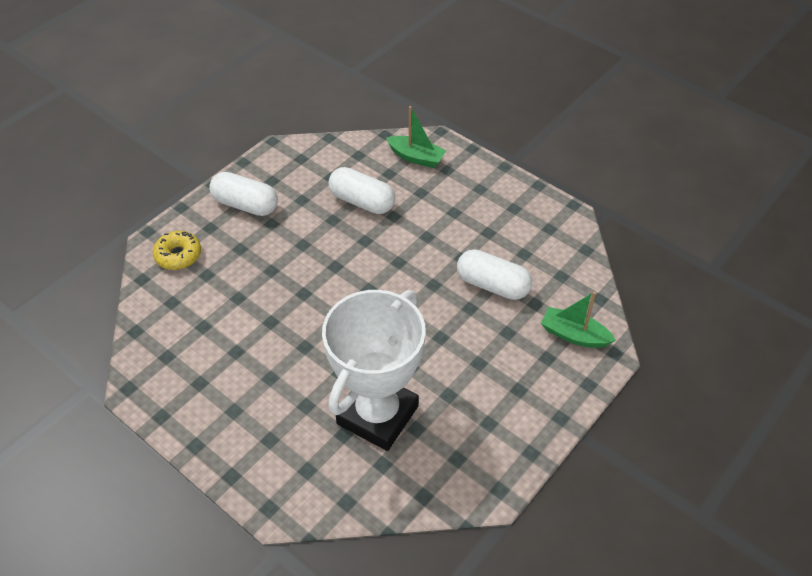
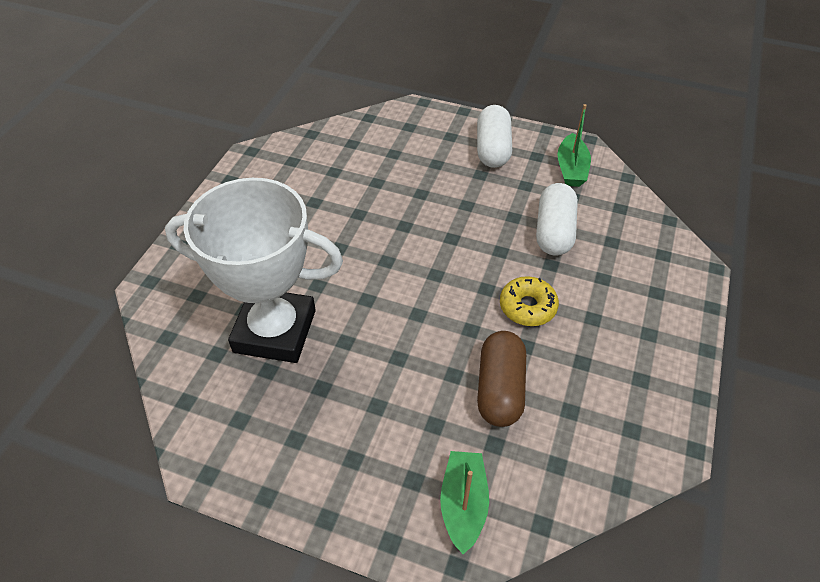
camera: 70 degrees right, 0 degrees up
yellow donut [153,231,201,270] -> yellow donut moved to [500,276,559,326]
green boat [386,106,446,168] -> green boat moved to [557,104,591,187]
white capsule [457,249,532,300] -> brown capsule [477,331,526,427]

